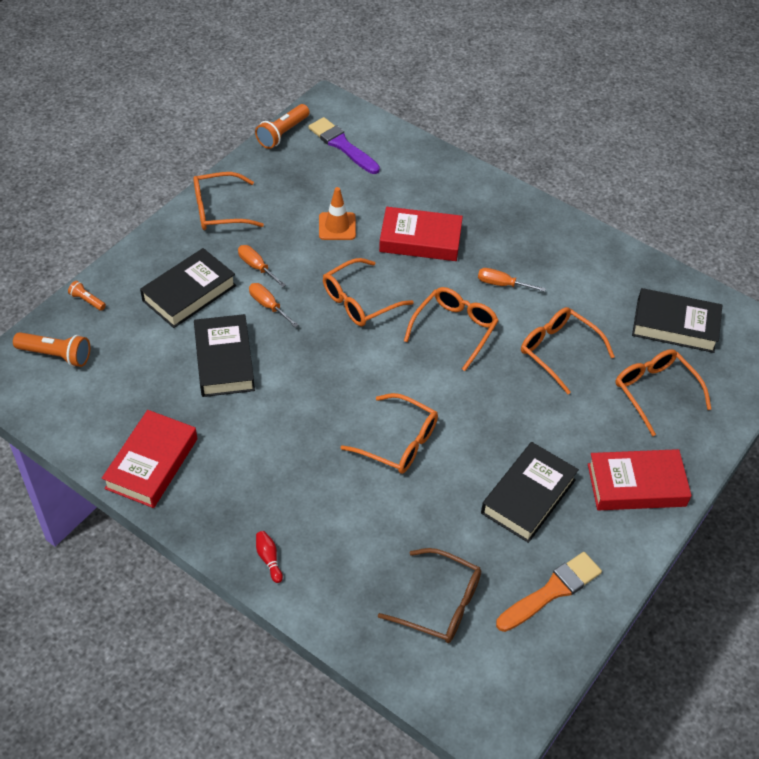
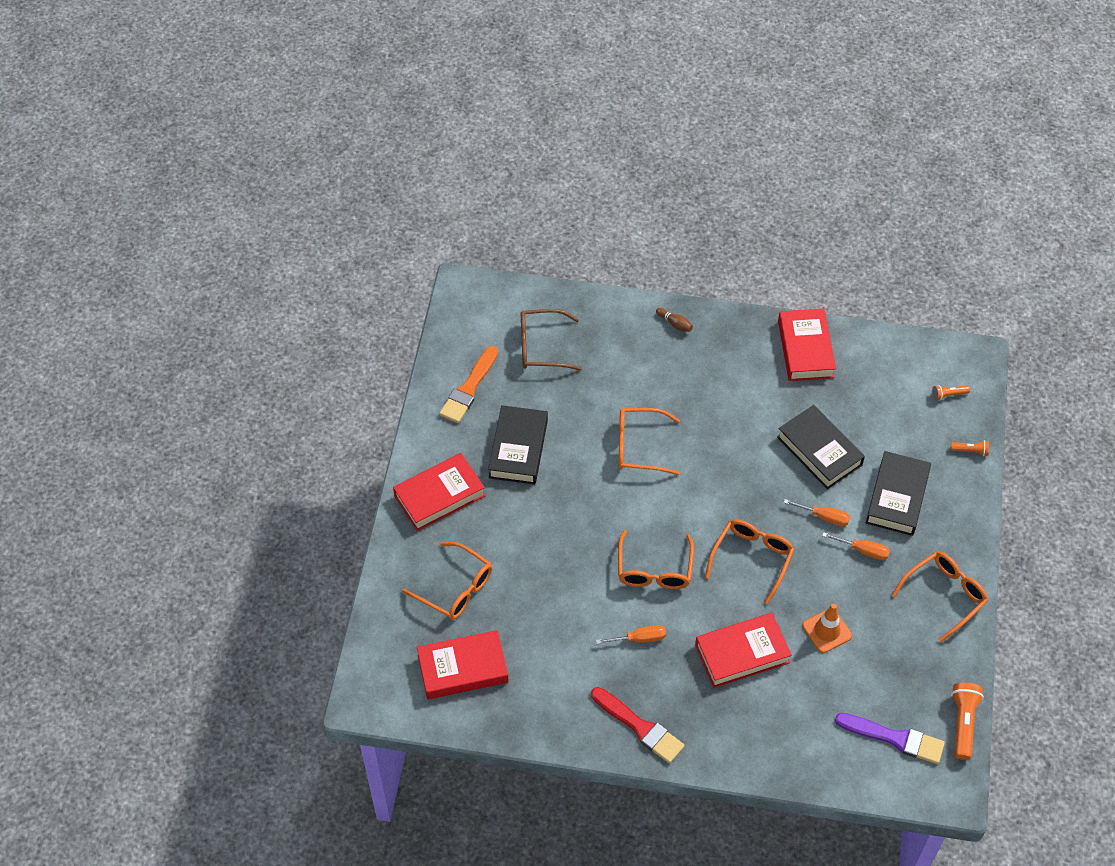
camera: 155 degrees right, 5 degrees up
orange flashlight [13,332,90,367] -> orange flashlight [932,385,970,401], size x0.55
red bowling pin [256,531,283,583] -> brown bowling pin [656,308,693,332]
orange glasses [521,307,615,394] -> none
black book [632,288,722,353] -> red book [417,630,509,700]
none -> red brush [591,687,685,763]

